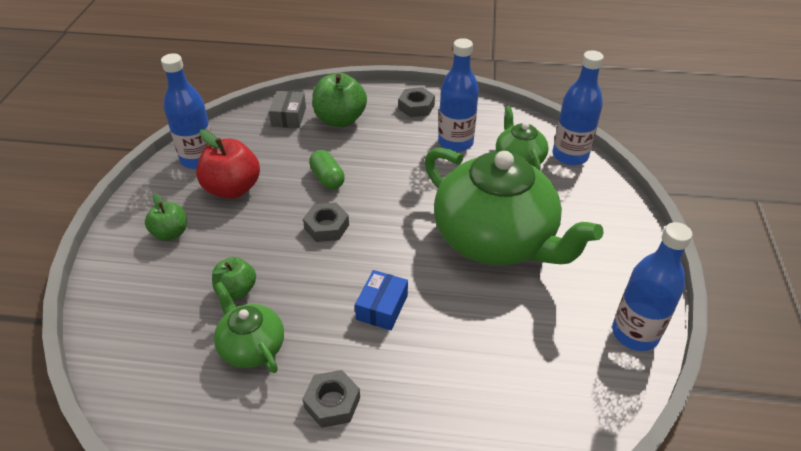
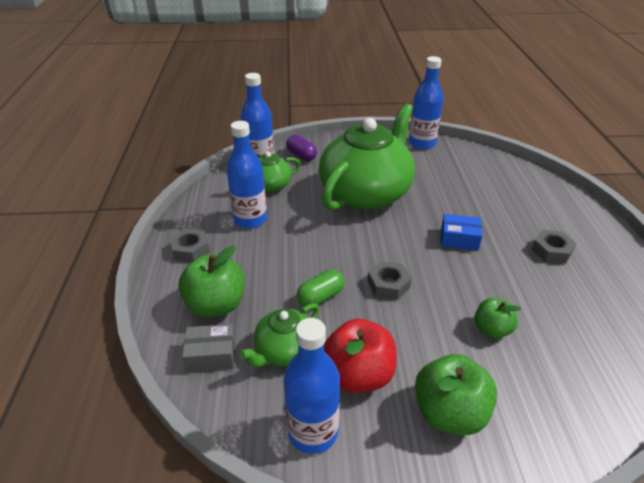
camera: 100 degrees left, 5 degrees down
green apple [145,193,187,241] -> green apple [415,354,497,435], size x1.63
green teapot [214,282,284,373] -> green teapot moved to [240,303,319,367]
none -> purple capsule [286,135,317,161]

